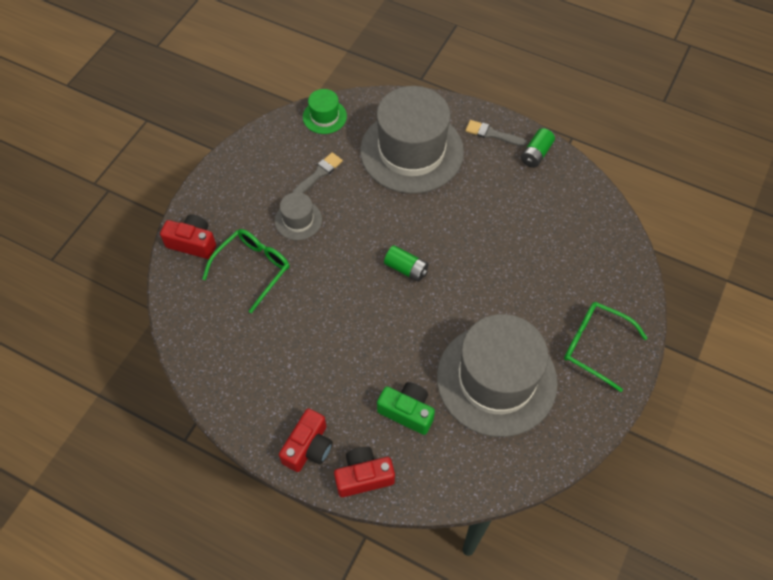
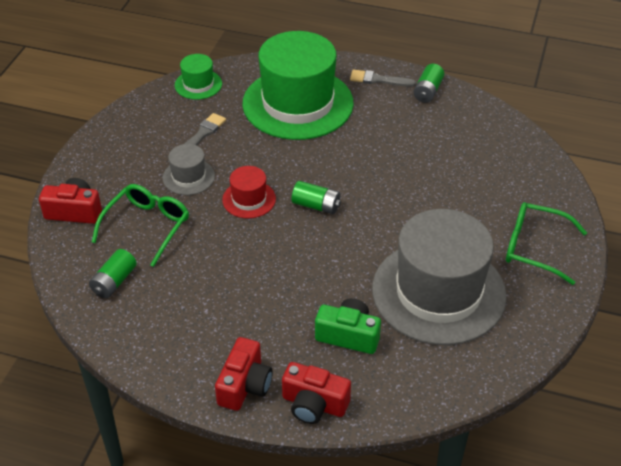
camera: 10 degrees left, 15 degrees down
red camera [334,447,395,497] -> red camera turned 135 degrees counterclockwise [282,362,351,424]
grey hat [360,86,464,194] -> green hat [242,31,354,140]
none -> green battery [89,249,137,298]
none -> red hat [222,166,276,218]

